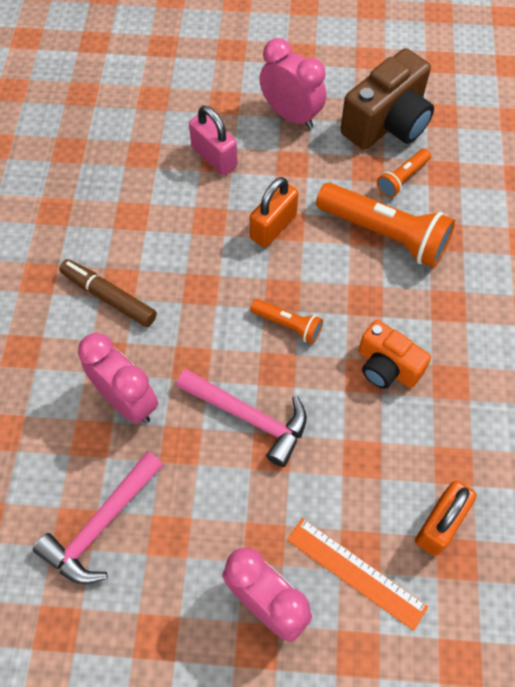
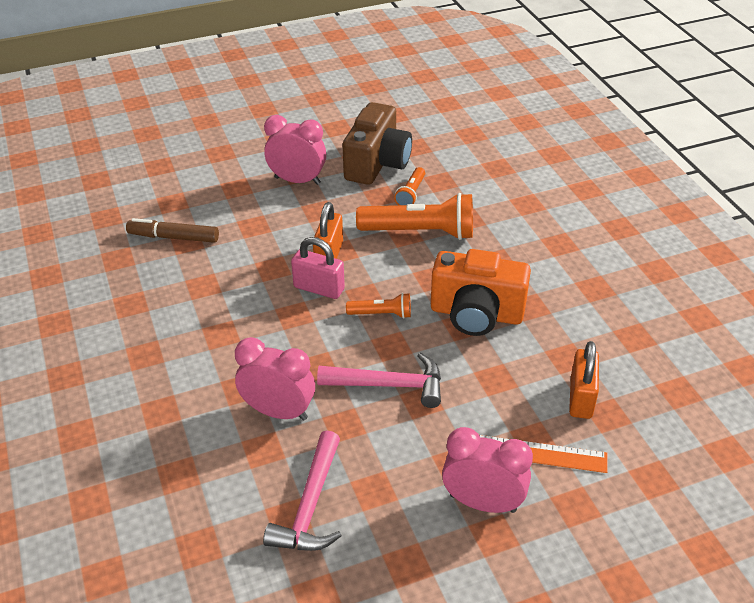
camera: 25 degrees left, 20 degrees down
brown marker [59,259,157,327] -> brown marker moved to [126,218,219,243]
pink padlock [189,105,237,175] -> pink padlock moved to [291,237,345,299]
orange camera [358,320,431,389] -> orange camera [431,249,531,336], size x1.61

